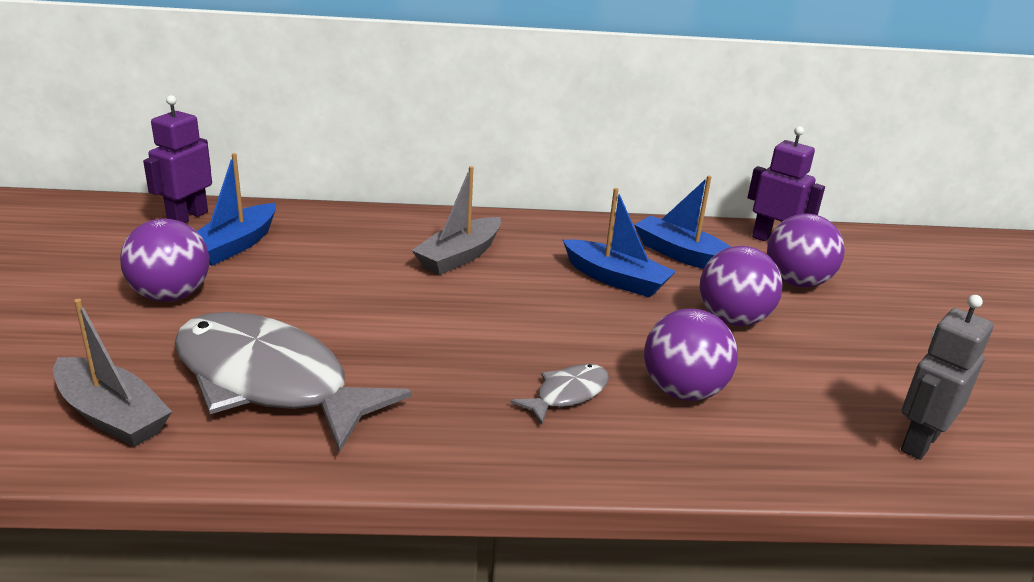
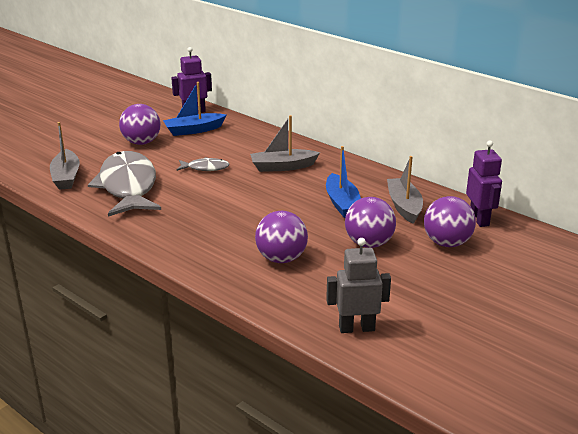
camera: 45 degrees right, 0 degrees up
grey fish [510,364,609,425] -> grey fish moved to [177,157,230,171]
blue boat [634,176,731,269] -> grey boat [387,156,423,224]

